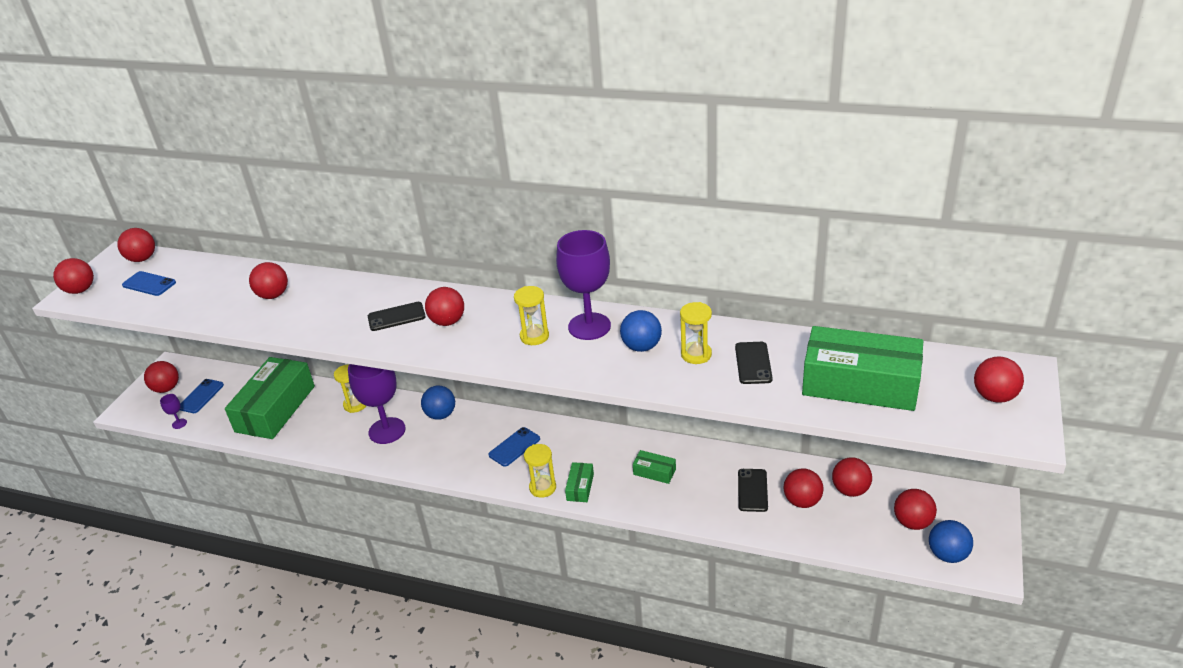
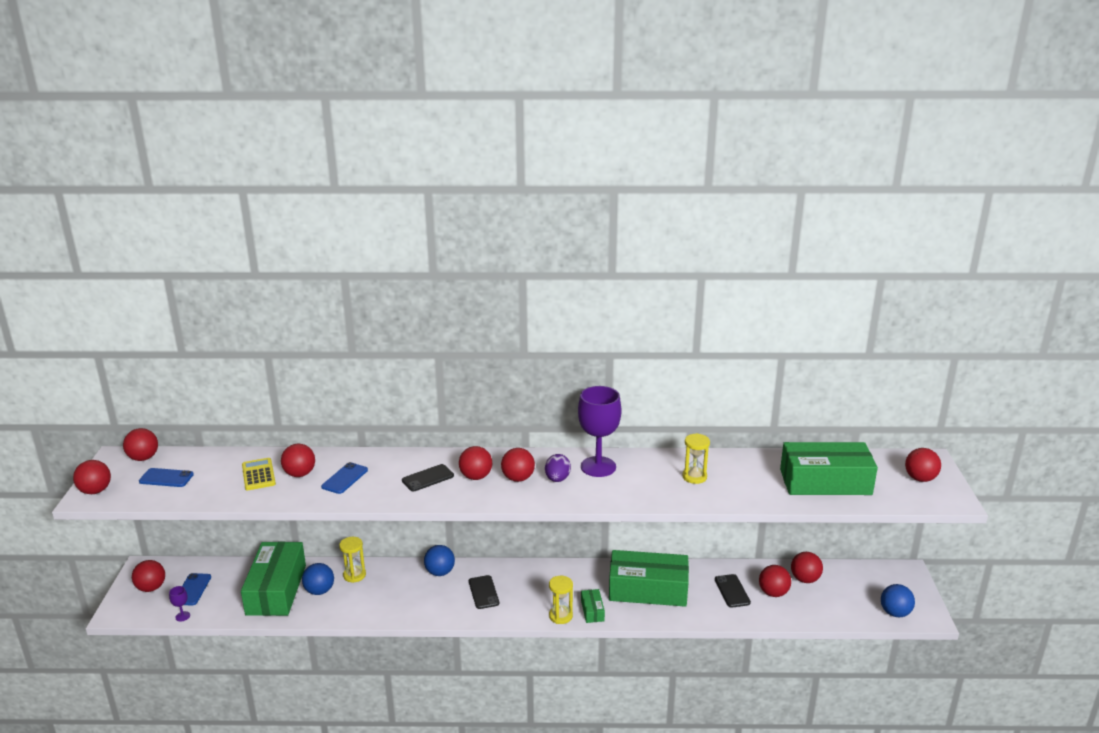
camera: 20 degrees left, 10 degrees down
purple goblet [348,364,406,444] -> none
blue phone [489,427,540,467] -> blue phone moved to [321,462,368,494]
yellow hourglass [514,286,549,345] -> purple egg [545,454,571,482]
blue ball [620,310,662,352] -> blue ball moved to [302,563,334,595]
green box [633,450,676,484] -> green box [609,550,689,607], size x2.37
black phone [735,342,773,384] -> black phone moved to [469,575,499,609]
red ball [894,489,937,530] -> red ball moved to [501,448,535,482]
none -> yellow calculator [242,458,276,490]

